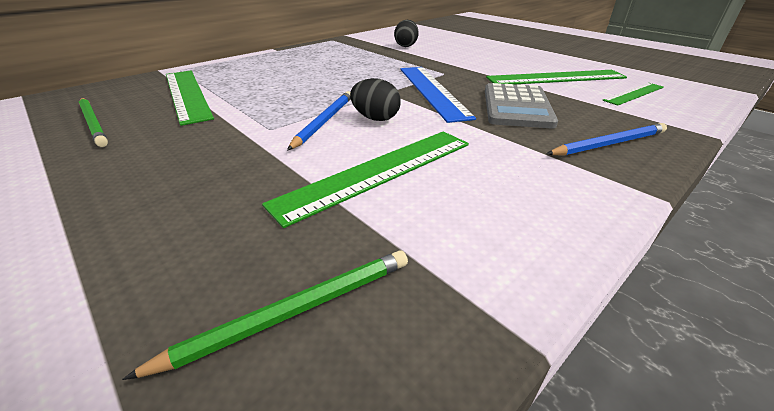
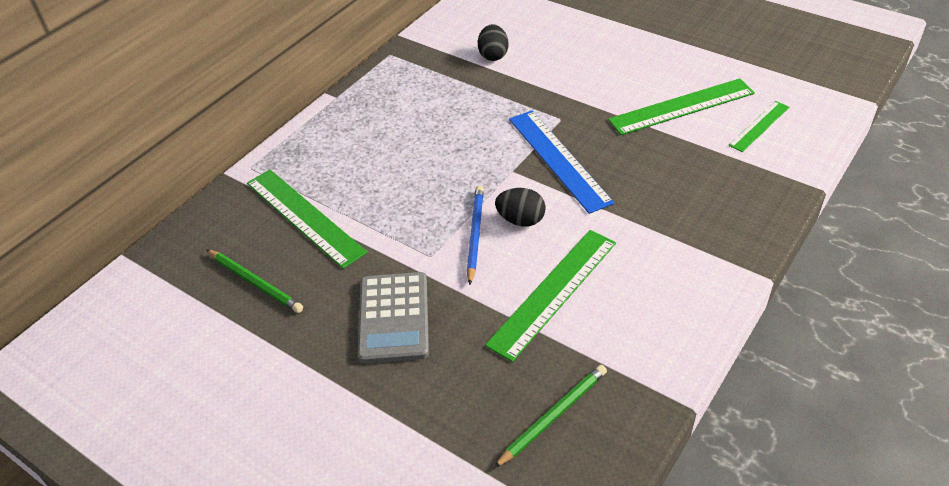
camera: 10 degrees left, 10 degrees up
grey calculator [485,83,558,129] -> grey calculator moved to [357,272,429,364]
blue pencil [546,123,667,156] -> none

